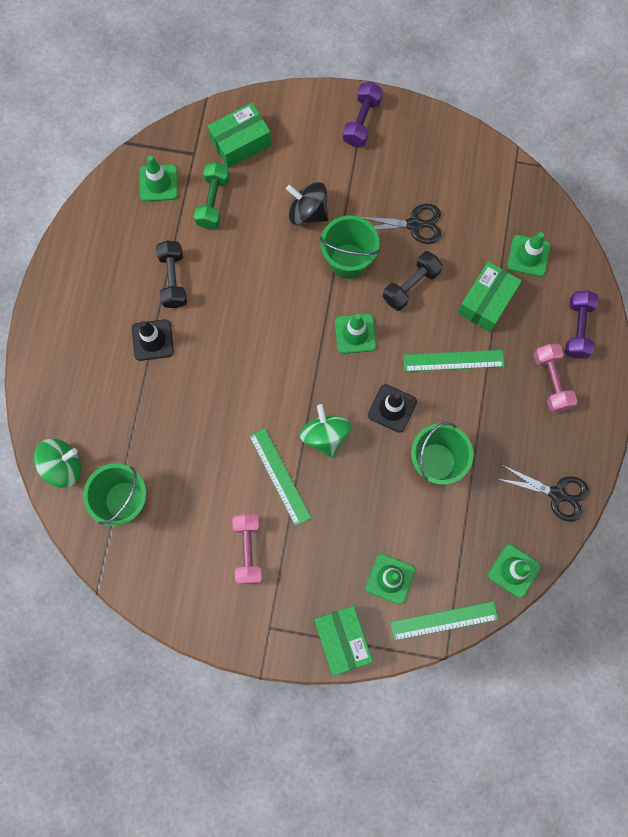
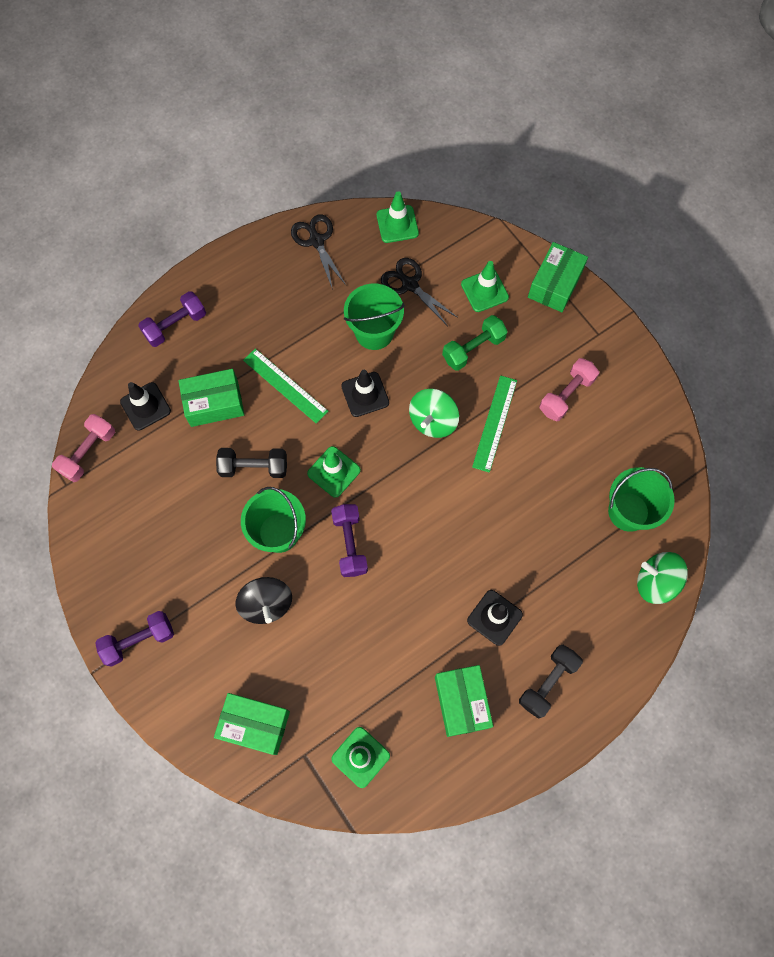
camera: 135 degrees left, 5 degrees down
black dumbbell [156,241,187,308] -> black dumbbell moved to [519,645,583,719]
green dumbbell [194,162,230,229] -> green dumbbell moved to [442,315,508,371]
black scissors [361,204,442,244] -> black scissors moved to [381,258,458,326]
green ruler [390,601,498,641] -> none
green traffic cone [507,232,551,277] -> black traffic cone [120,382,171,431]
pink dumbbell [534,344,577,412] -> pink dumbbell moved to [52,414,115,482]
none -> purple dumbbell [331,504,368,577]
none -> green box [435,665,493,737]

